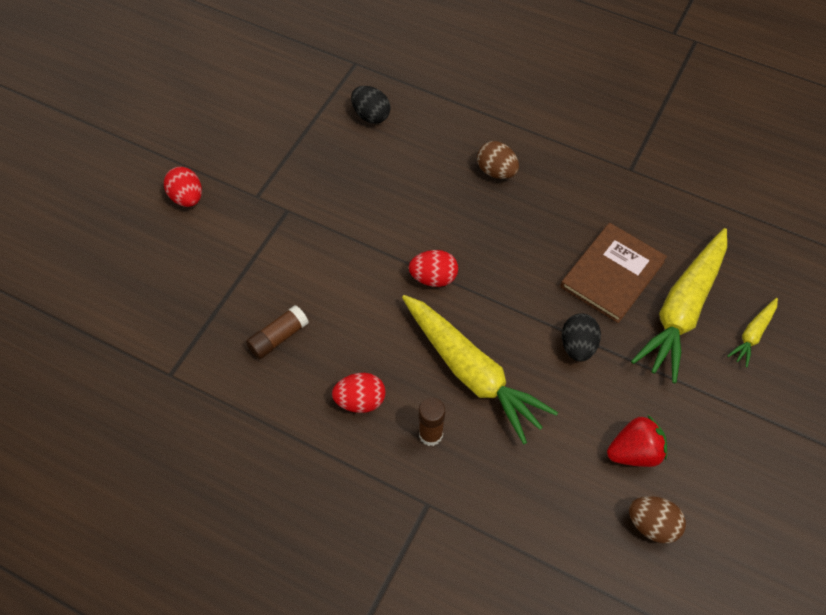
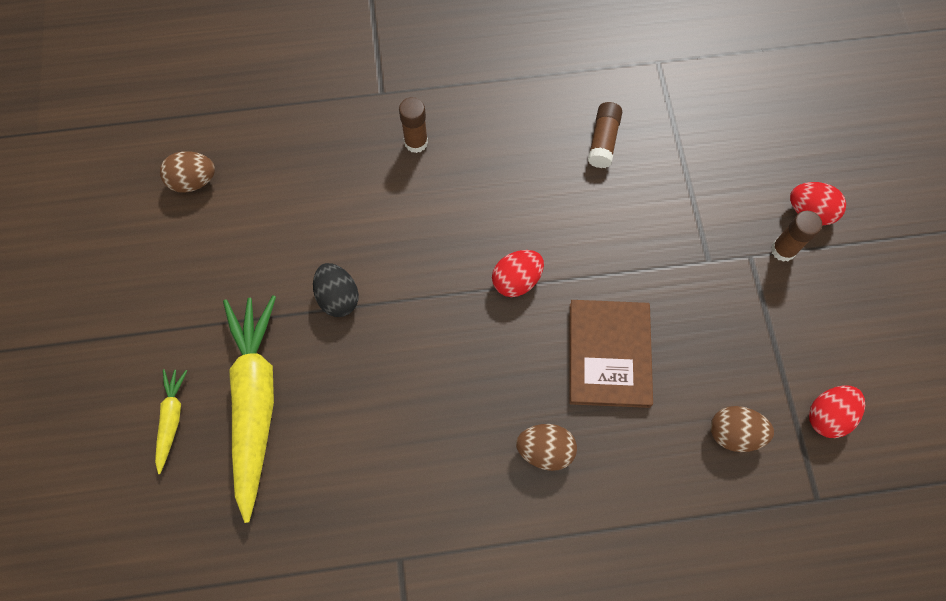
camera: 145 degrees right, 10 degrees up
red egg [332,373,385,413] -> red egg moved to [809,386,865,438]
black egg [351,86,390,124] -> brown egg [711,406,774,452]
yellow carrot [402,295,558,444] -> none
brown book [561,223,667,323] -> brown book moved to [569,300,653,408]
red strawberry [607,415,667,467] -> none
none -> brown glue stick [771,211,822,262]

